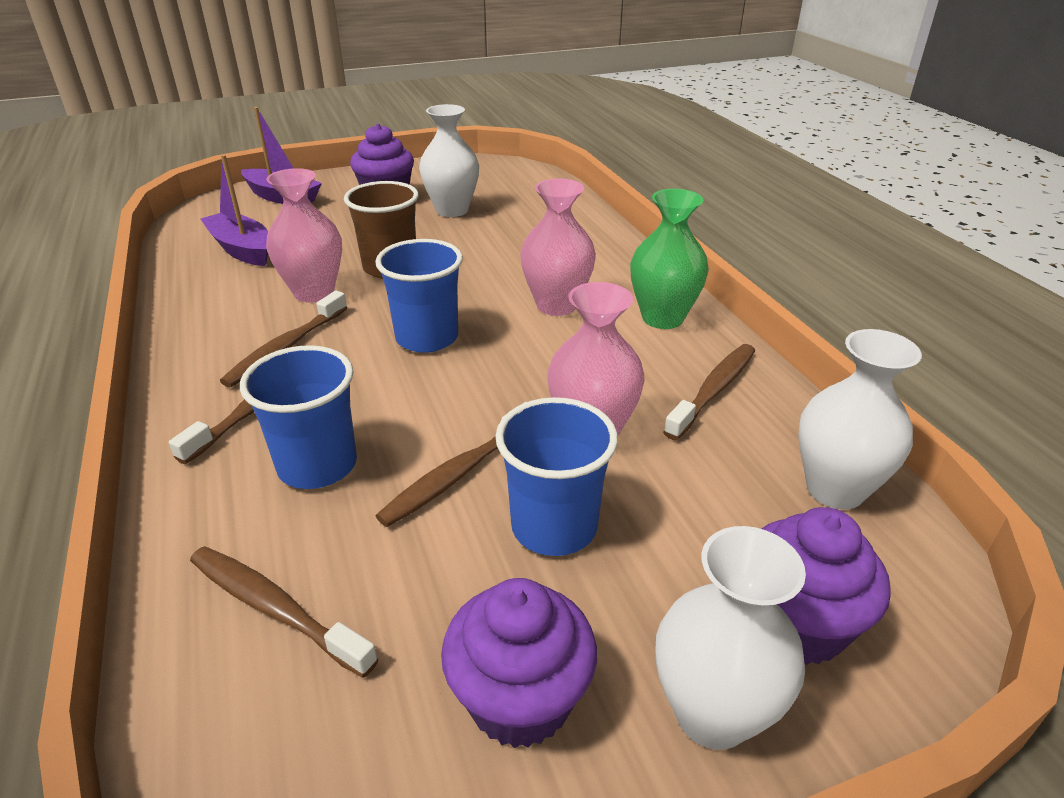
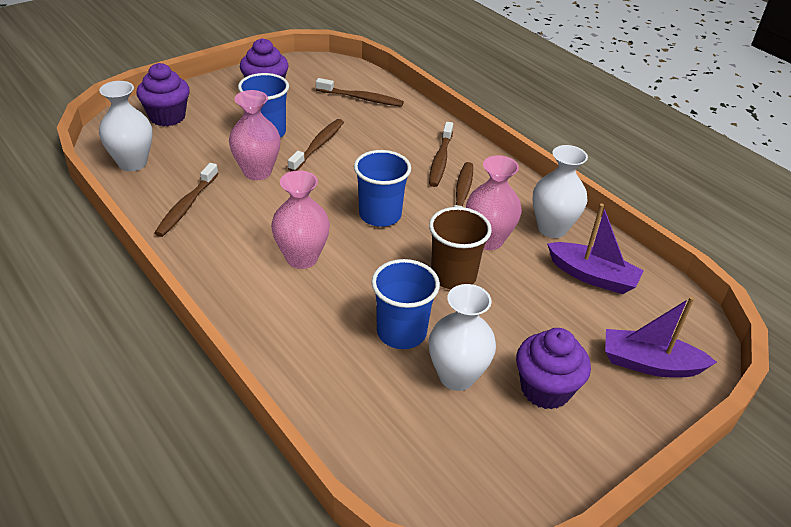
camera: 160 degrees right, 5 degrees up
blue cup [240,345,357,489] -> blue cup moved to [371,259,440,349]
green vase [630,189,709,329] -> none
white vase [656,526,806,750] -> white vase moved to [532,145,588,238]

